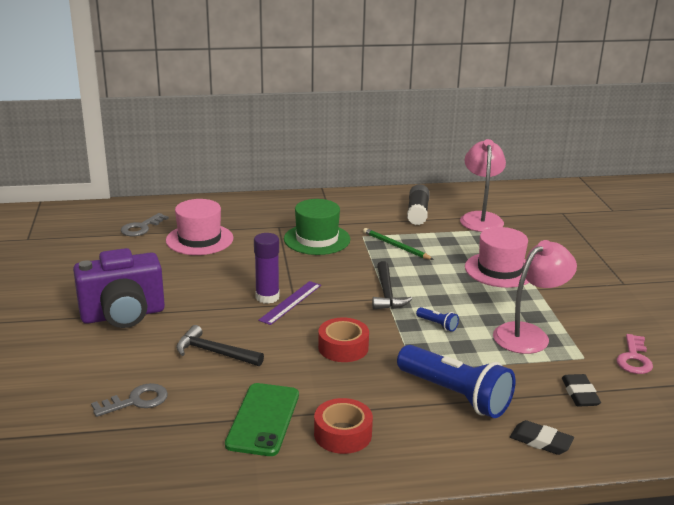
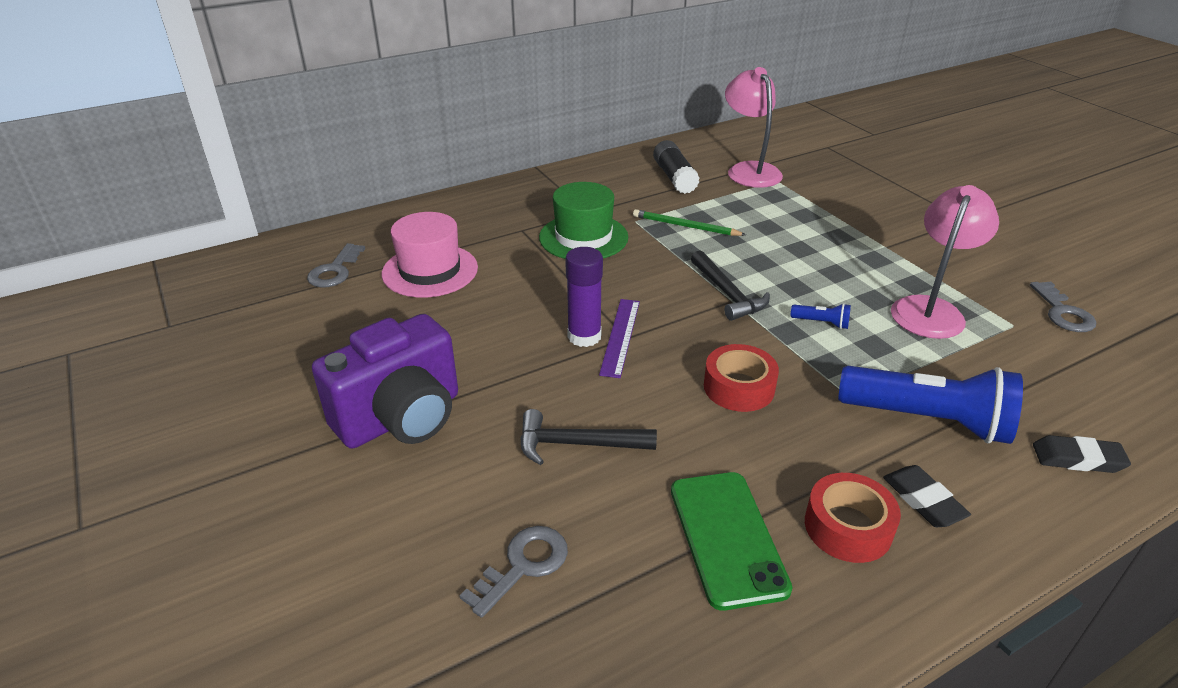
camera: 20 degrees left, 10 degrees up
pink hat [465,227,529,288] -> none
black eraser [562,374,601,407] -> black eraser moved to [883,465,971,527]
pink key [617,334,653,374] -> grey key [1030,282,1096,332]

